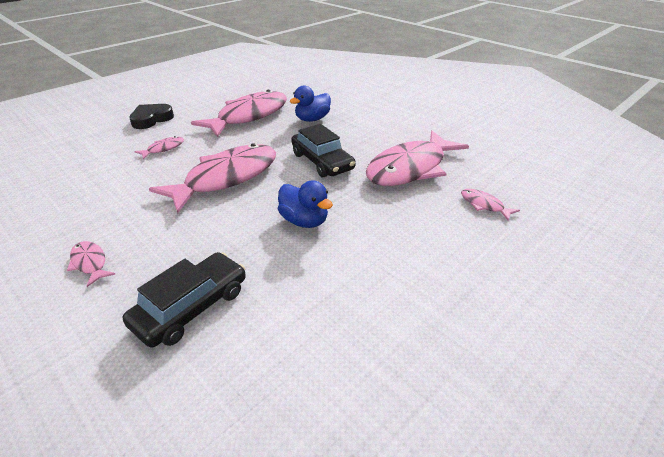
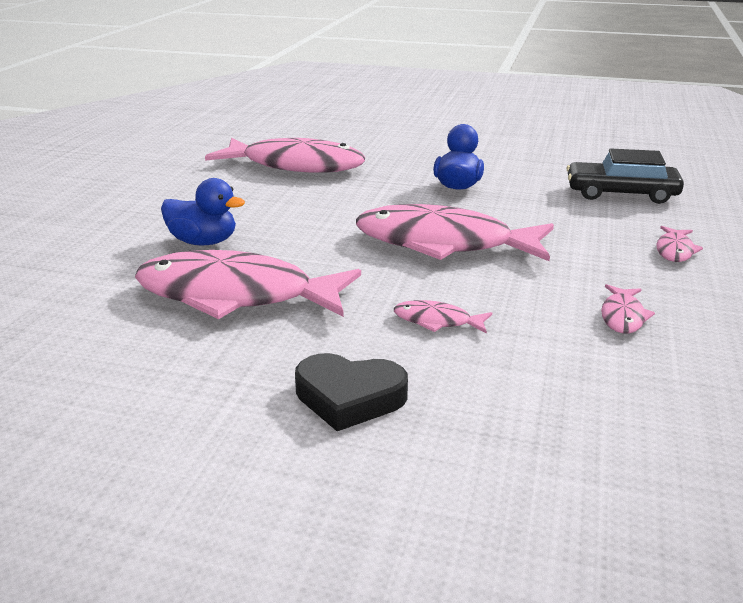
camera: 120 degrees left, 10 degrees down
black car [291,124,356,177] -> none
pink fish [461,189,520,220] -> pink fish moved to [601,284,655,334]

